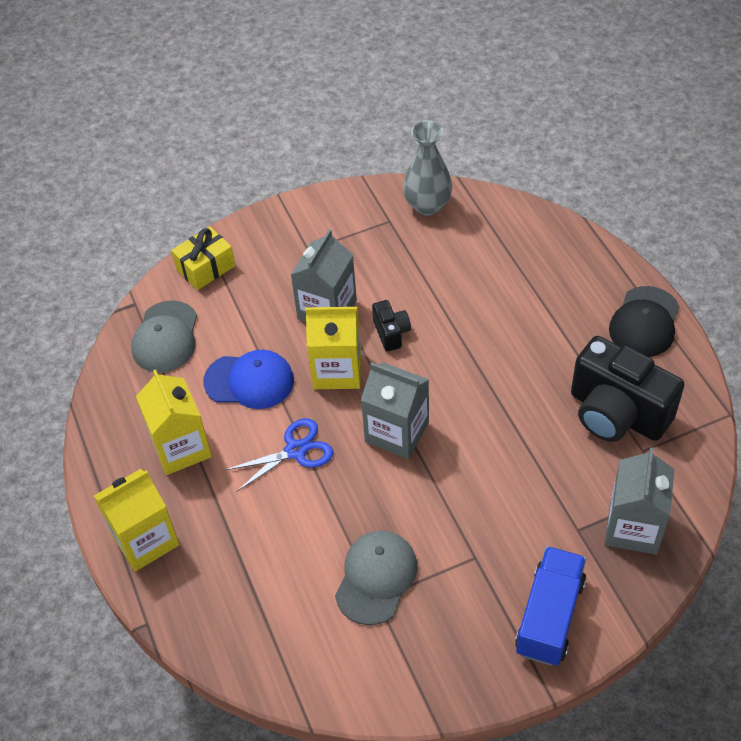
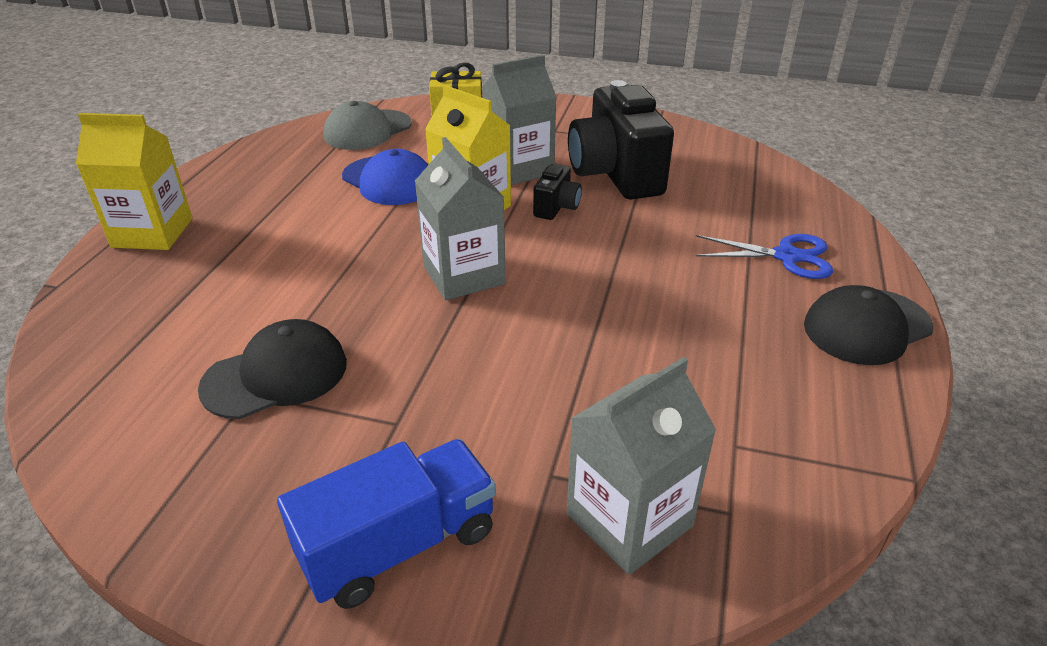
camera: 35 degrees right, 15 degrees down
yellow carton [136,369,212,475] -> none
blue scissors [225,418,333,492] -> blue scissors moved to [696,234,833,279]
grey cap [335,530,418,625] -> black cap [198,319,347,419]
grey vase [403,120,452,215] -> none
black camera [571,336,685,442] -> black camera moved to [568,80,674,200]

